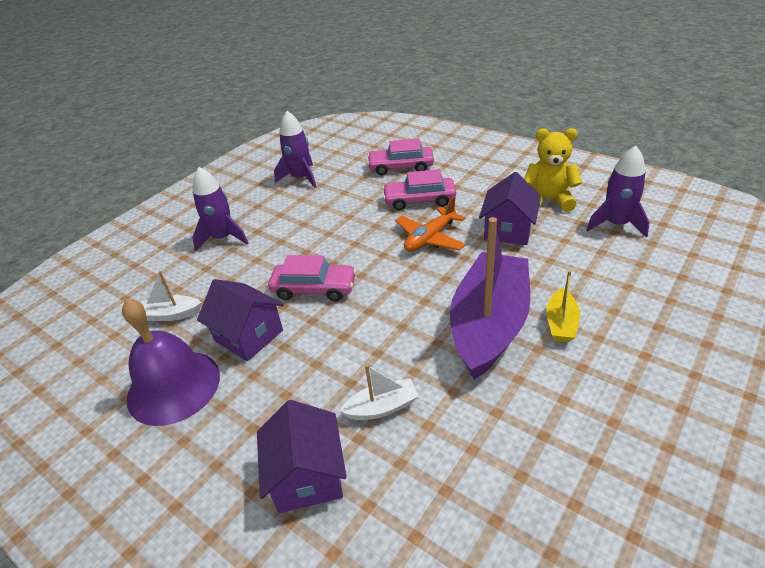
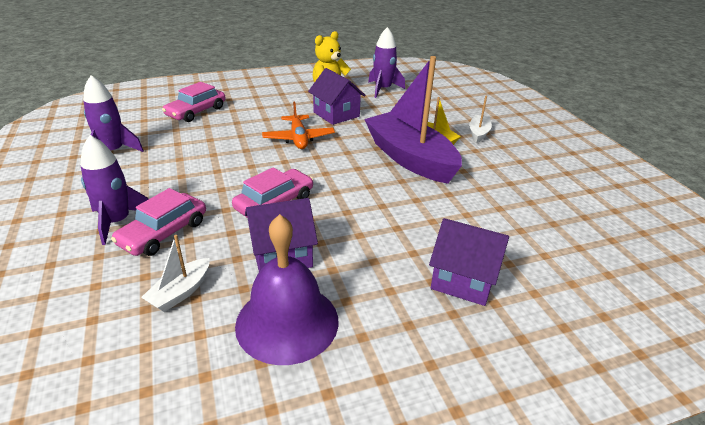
camera: 60 degrees left, 5 degrees down
white boat [340,364,419,420] -> white boat moved to [469,96,492,143]
pink car [382,169,456,210] -> pink car moved to [111,188,206,256]

